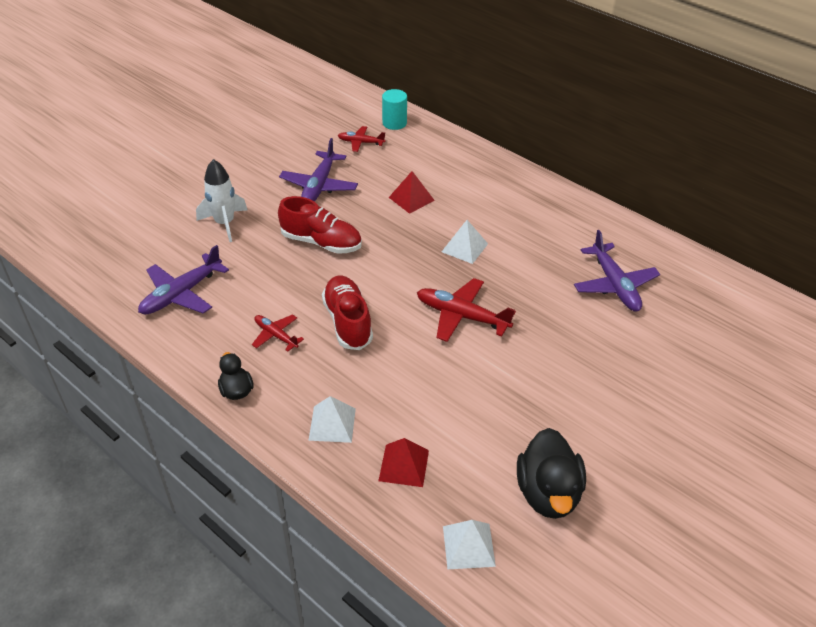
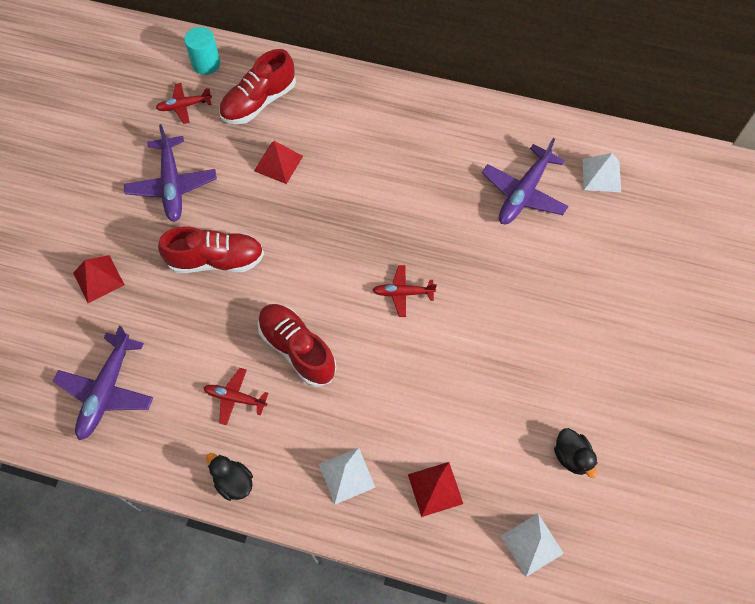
camera: 25 degrees left, 20 degrees up
white rocket [196,159,248,242] -> red pyramid [73,255,125,303]
red plane [417,278,516,342] -> red plane [373,265,437,317], size x0.58
white pyramid [442,220,488,264] -> white pyramid moved to [583,153,621,192]
black duck [517,428,586,519] -> black duck [554,428,598,478], size x0.55
purple plane [574,230,660,311] -> purple plane turned 75 degrees clockwise [482,138,568,224]
none -> red shoe [219,49,296,124]

